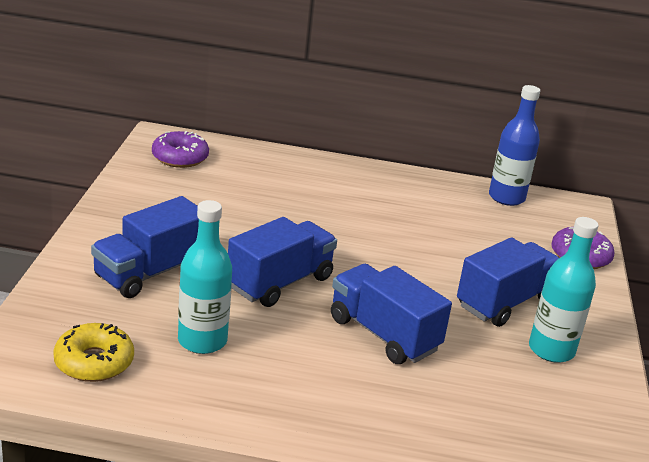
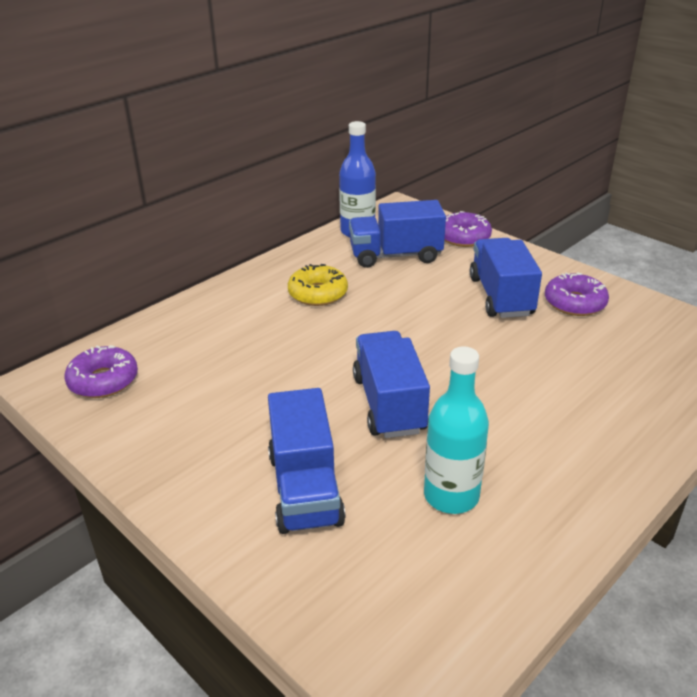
camera: 50 degrees left, 5 degrees up
yellow donut [53,323,134,382] -> yellow donut moved to [288,264,348,306]
blue truck [331,264,452,364] -> blue truck moved to [349,200,446,268]
turquoise bottle [529,217,598,363] -> purple donut [545,273,609,316]

